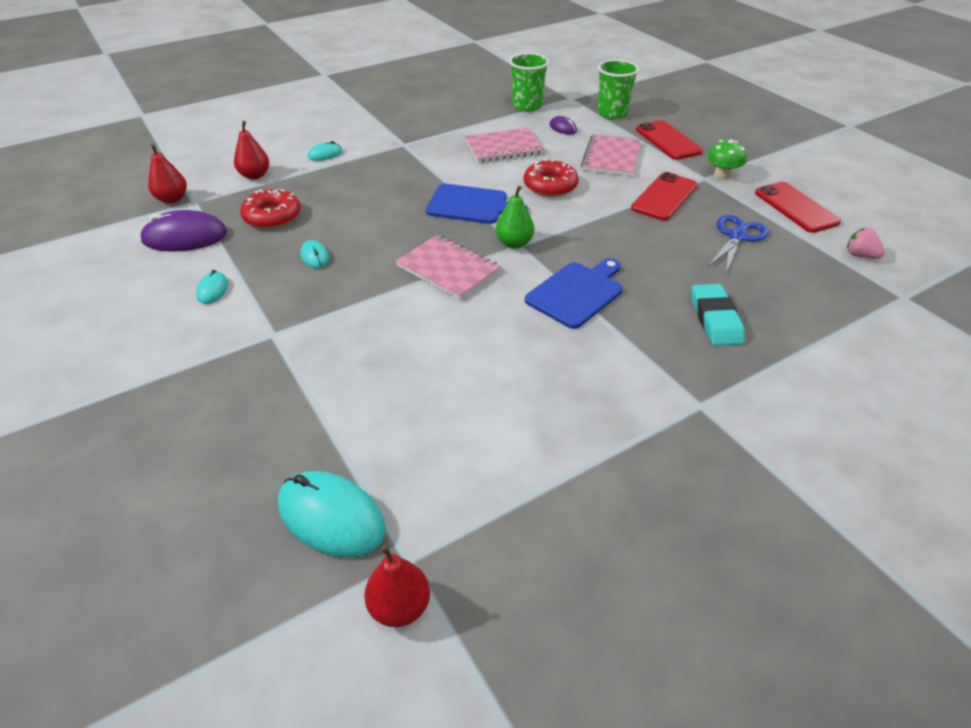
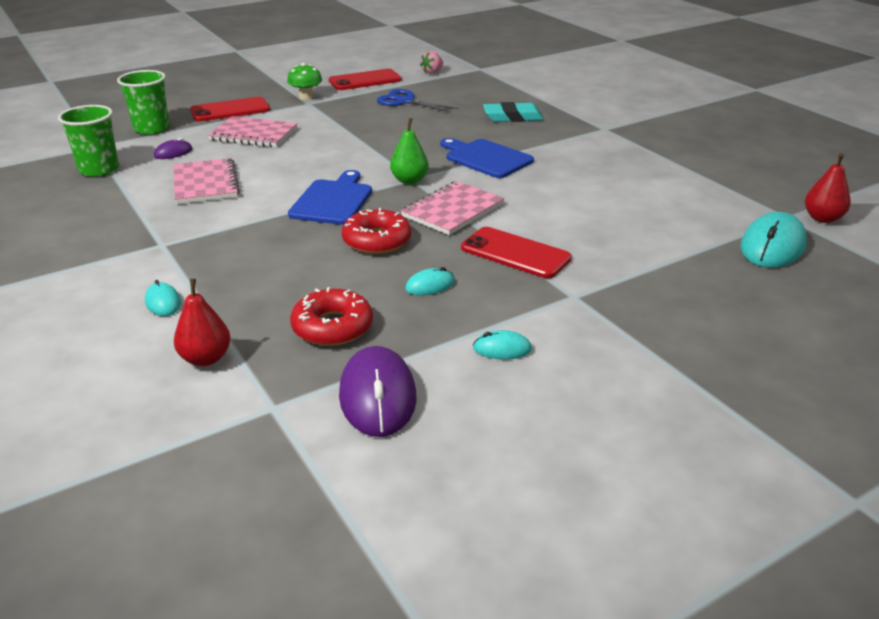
camera: 90 degrees left, 10 degrees down
red pear [148,144,187,204] -> none
red donut [524,159,579,197] -> red donut moved to [342,208,411,254]
red phone [631,172,697,221] -> red phone moved to [461,227,572,278]

